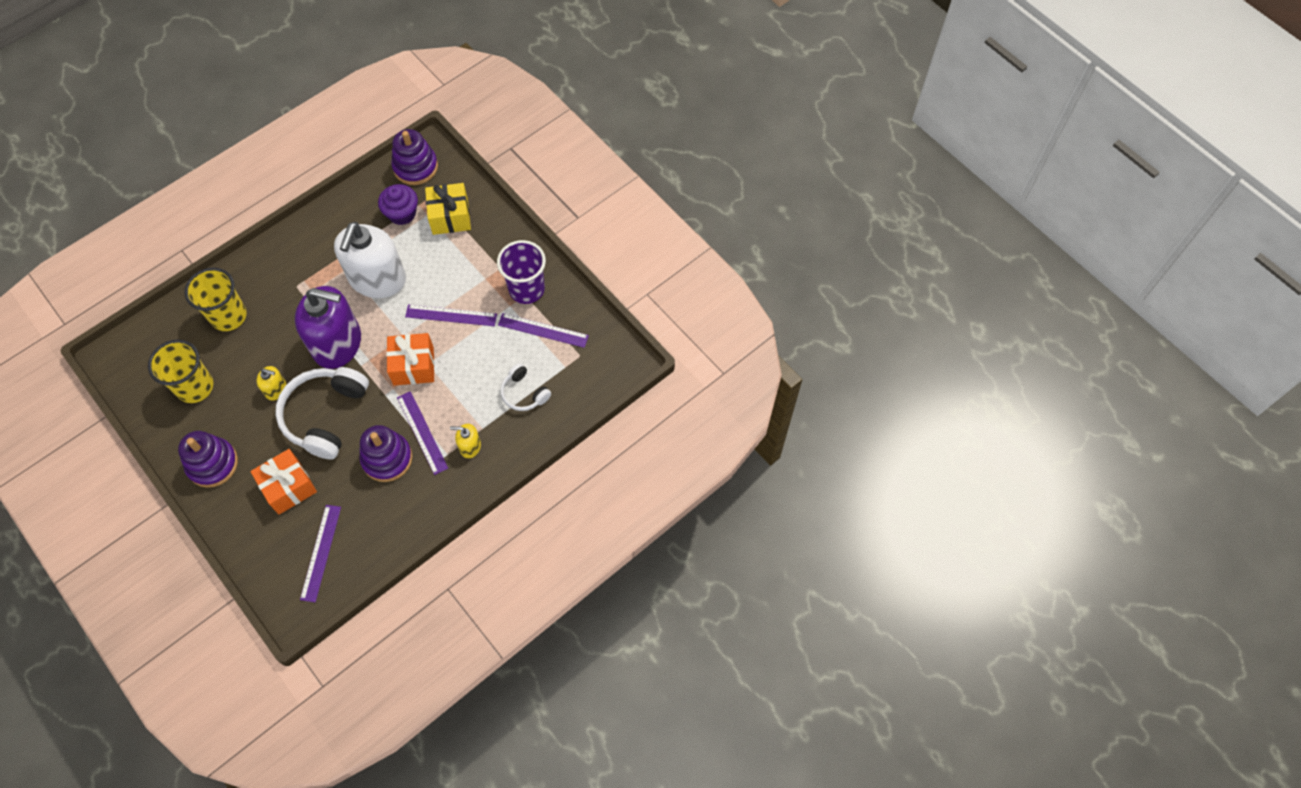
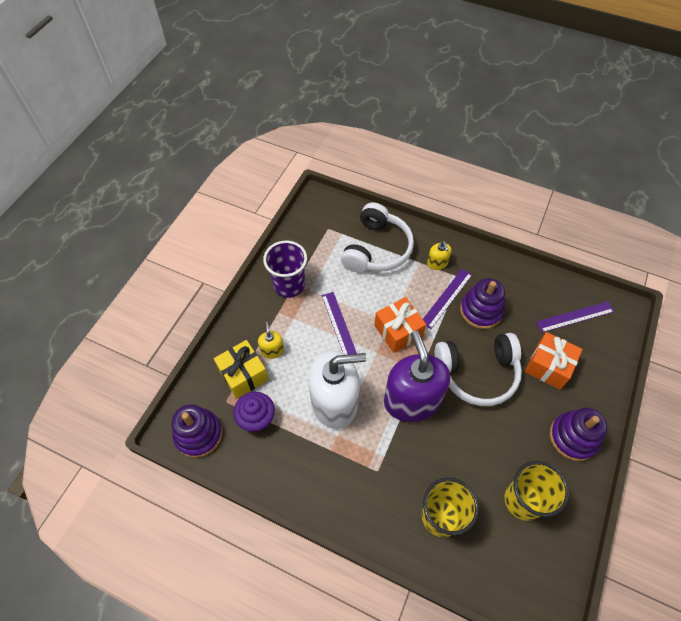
camera: 115 degrees left, 5 degrees down
yellow soap dispenser [256,366,286,400] -> yellow soap dispenser moved to [258,322,284,359]
purple ruler [498,313,589,348] -> none
white headphones [500,363,551,411] -> white headphones [341,203,414,273], size x1.89

